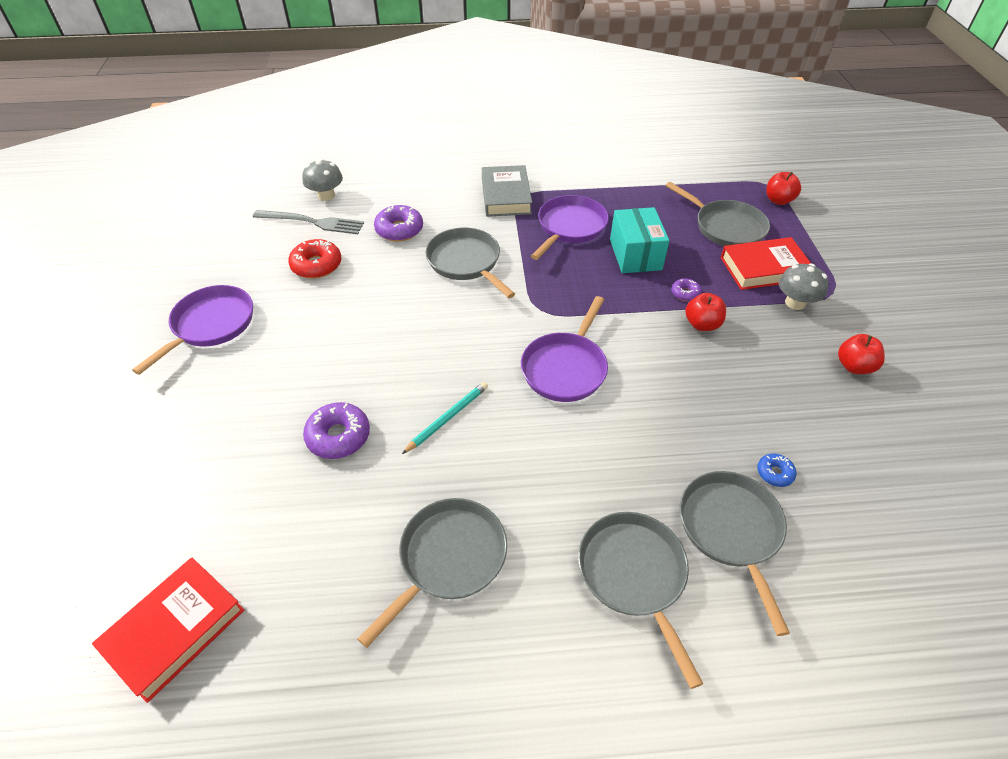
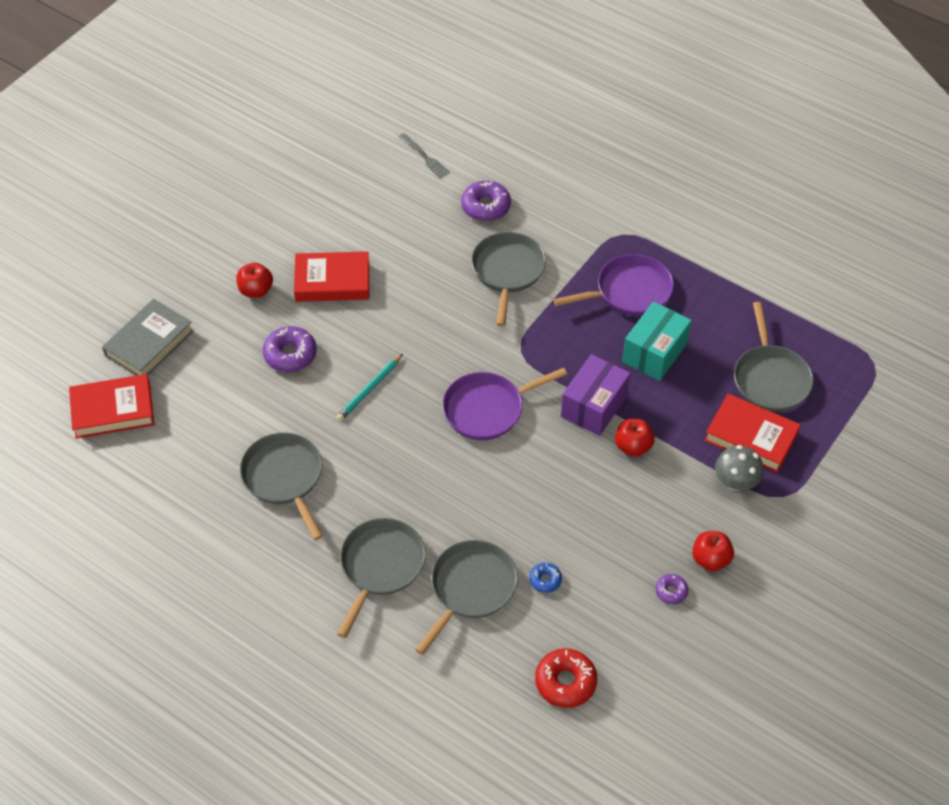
camera: 40 degrees right, 5 degrees up
purple pan [132,285,253,375] -> none
grey fork [253,210,364,234] -> grey fork [399,133,450,179], size x0.63
red donut [288,239,341,279] -> red donut moved to [535,649,597,708]
grey mushroom [302,159,343,201] -> none
grey pan [358,498,507,648] -> grey pan turned 105 degrees counterclockwise [240,432,323,540]
turquoise pencil [402,382,488,454] -> turquoise pencil turned 135 degrees clockwise [336,354,403,421]
grey book [482,165,532,217] -> grey book moved to [102,299,194,376]
purple donut [671,278,702,301] -> purple donut moved to [656,574,689,604]
red apple [766,172,801,205] -> red apple moved to [236,262,273,298]
none -> red book [294,251,369,302]
none -> purple box [561,354,631,436]

